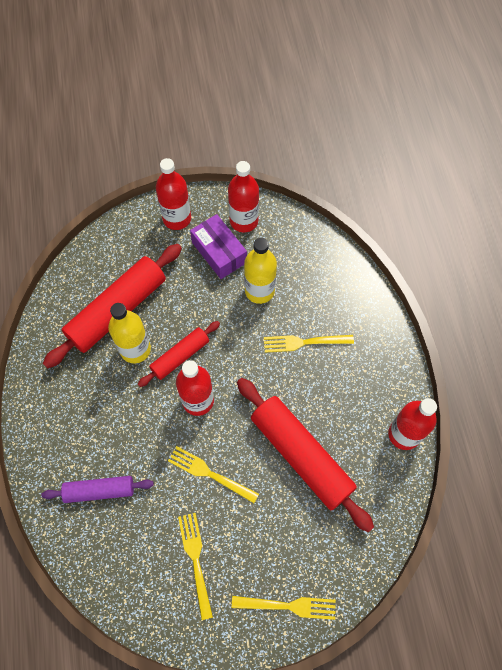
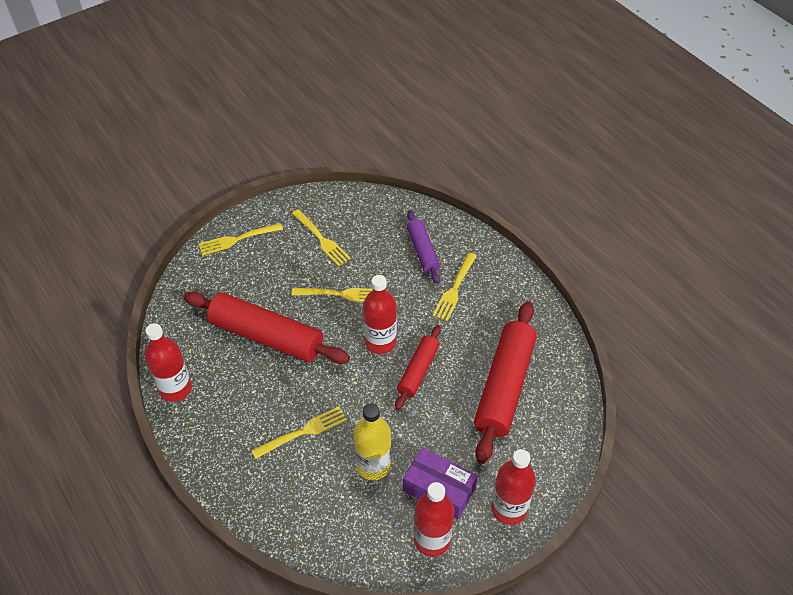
camera: 155 degrees right, 15 degrees down
purple rolling pin [41,476,154,503] -> purple rolling pin turned 75 degrees counterclockwise [407,211,440,284]
yellow bottle [108,303,151,363] -> none
none -> yellow fork [433,253,477,321]

